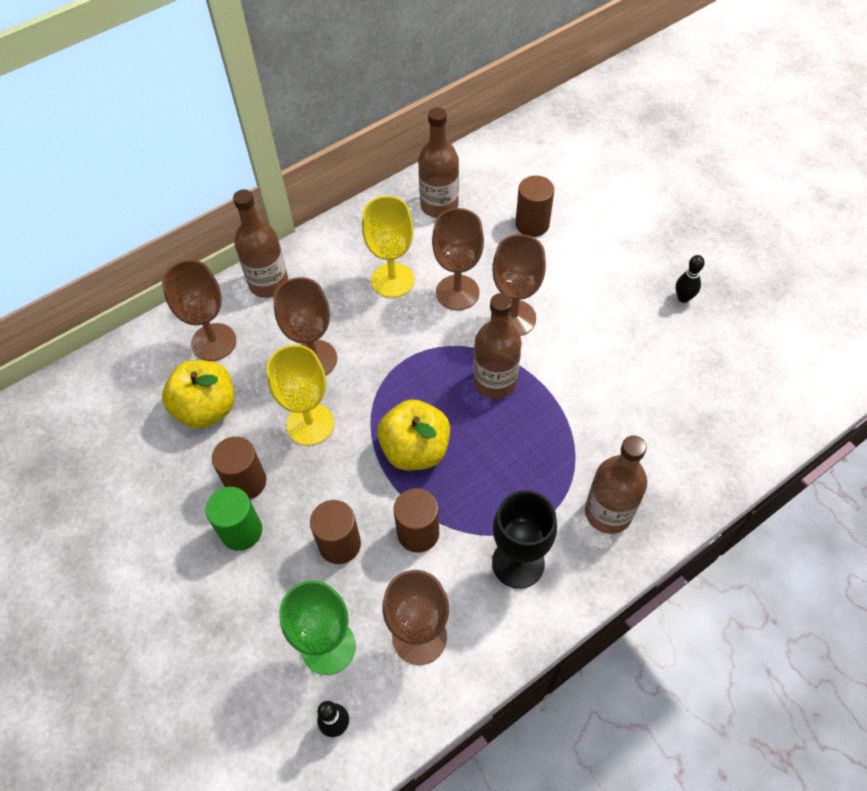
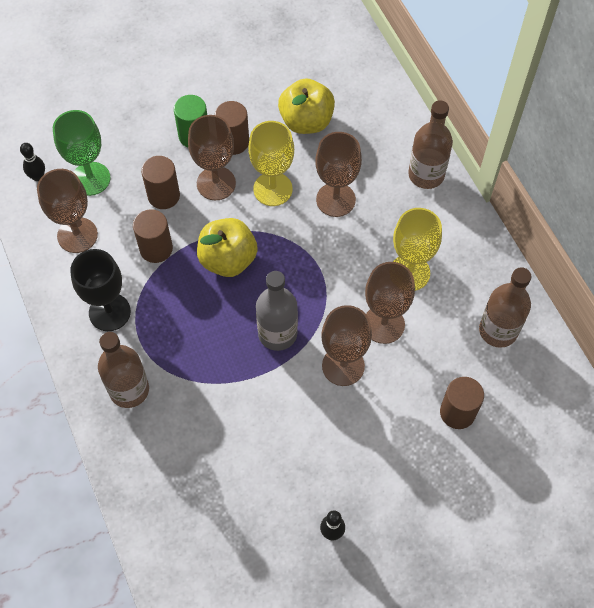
camera: 100 degrees right, 5 degrees up
brown goblet [162,260,236,361] -> brown goblet moved to [188,115,236,200]
brown bottle [473,293,522,399] -> grey bottle [256,271,298,351]

